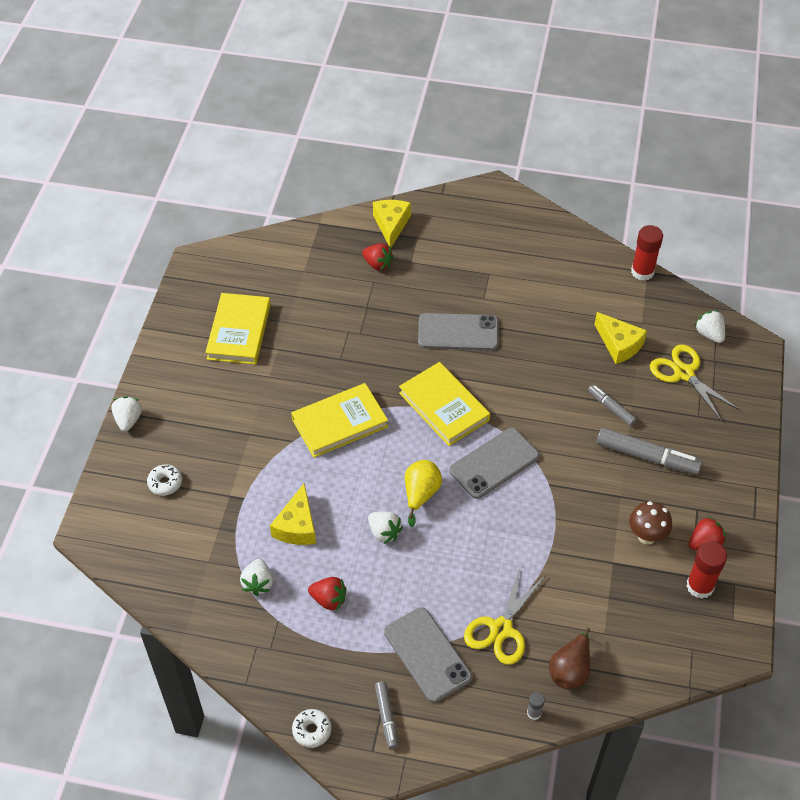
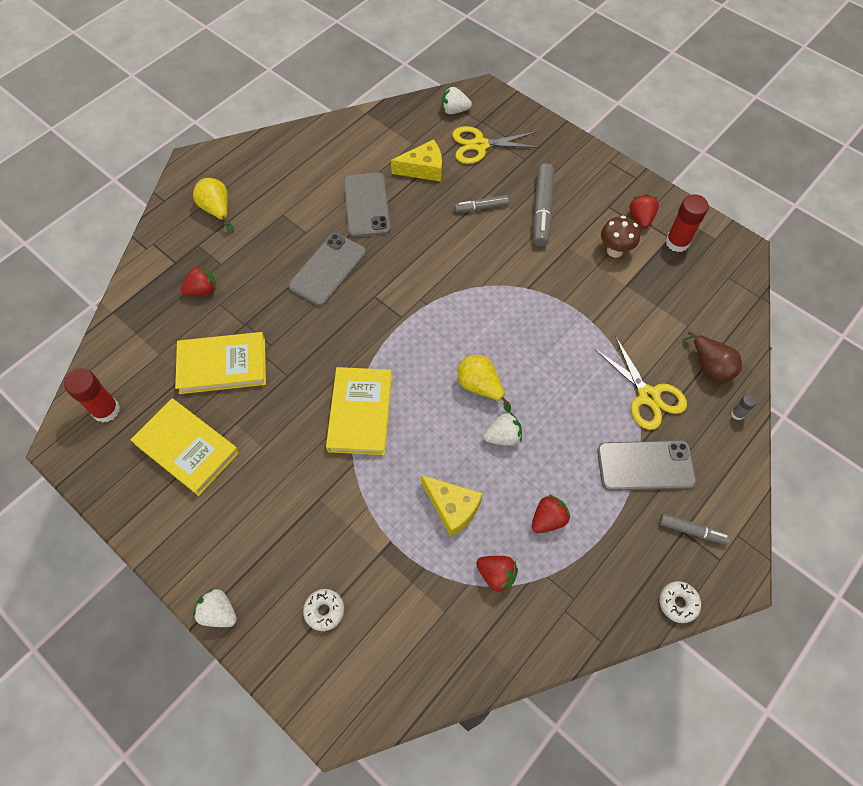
camera: 60 degrees left, 10 degrees up
white strawberry [240,559,273,596] -> red strawberry [476,556,518,594]
yellow cheese [373,200,411,247] -> none
yellow book [399,362,490,446] -> yellow book moved to [175,332,266,394]
grey phone [449,428,539,499] -> grey phone moved to [344,172,391,237]
grey marker [596,427,702,475] -> grey marker turned 135 degrees clockwise [533,163,554,246]
red glue stick [631,225,663,281] -> red glue stick moved to [64,368,120,423]
none -> yellow pear [193,178,234,234]

